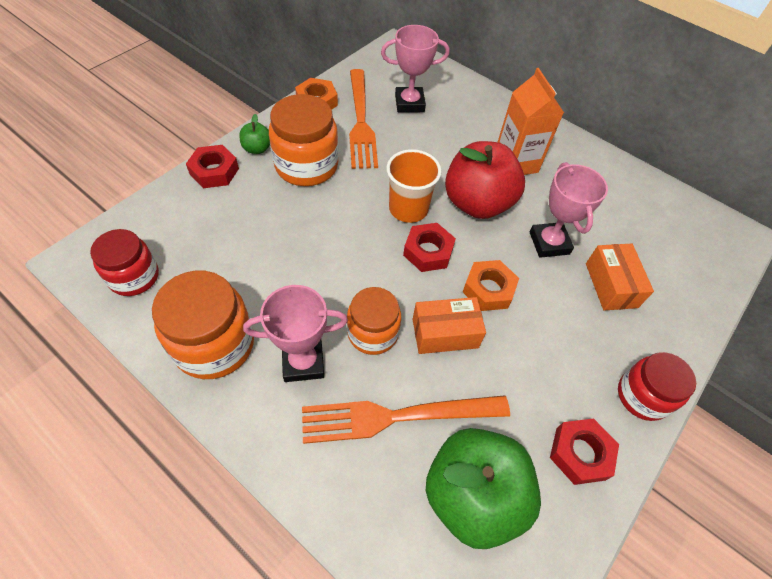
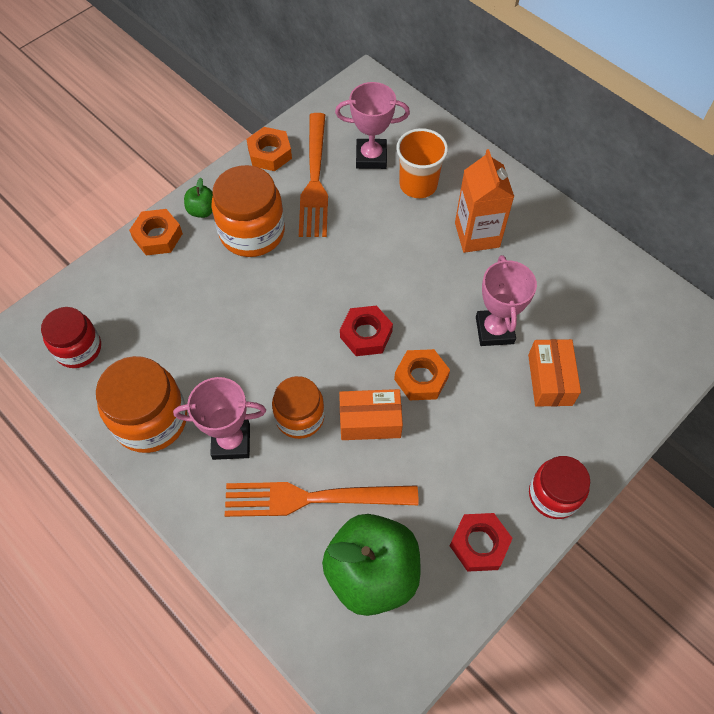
camera: 10 degrees right, 5 degrees up
red nut [186,145,239,188] -> orange nut [129,209,183,256]
orange cup [386,149,442,223] -> orange cup moved to [396,128,448,198]
red apple [445,141,525,219] -> none

